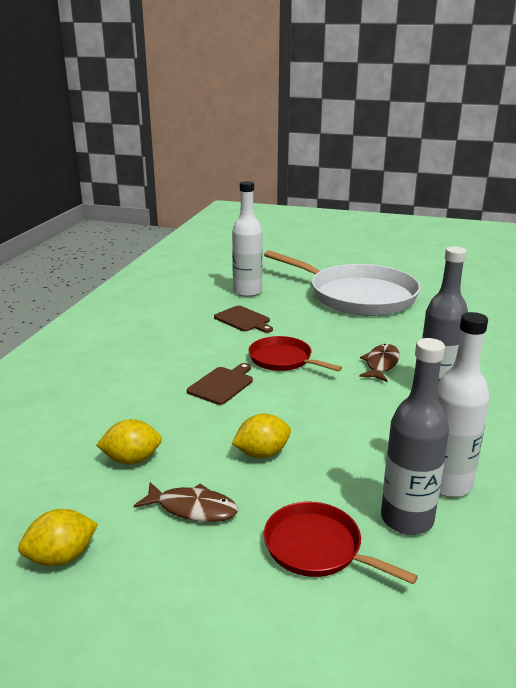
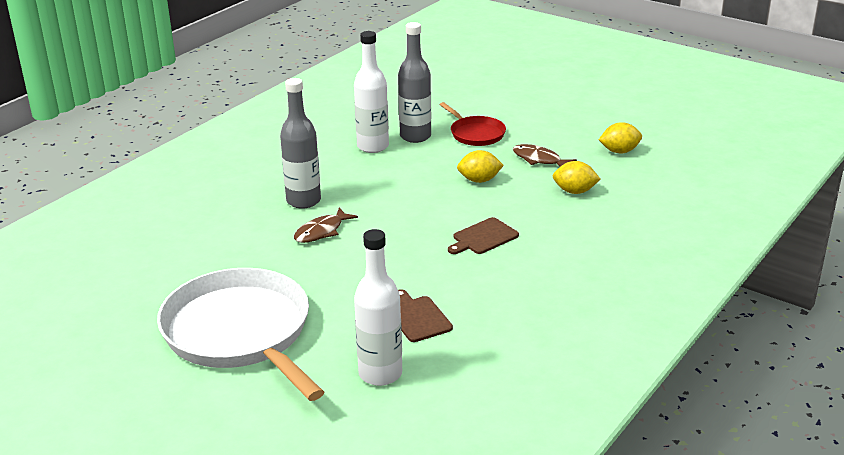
camera: 160 degrees left, 5 degrees up
red pan [248,336,342,371] -> none

